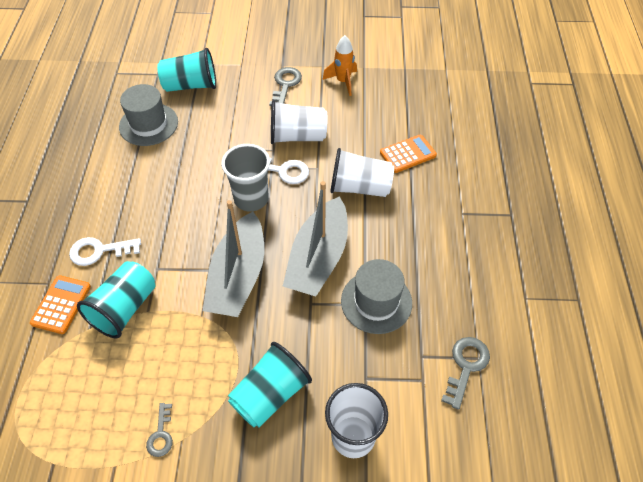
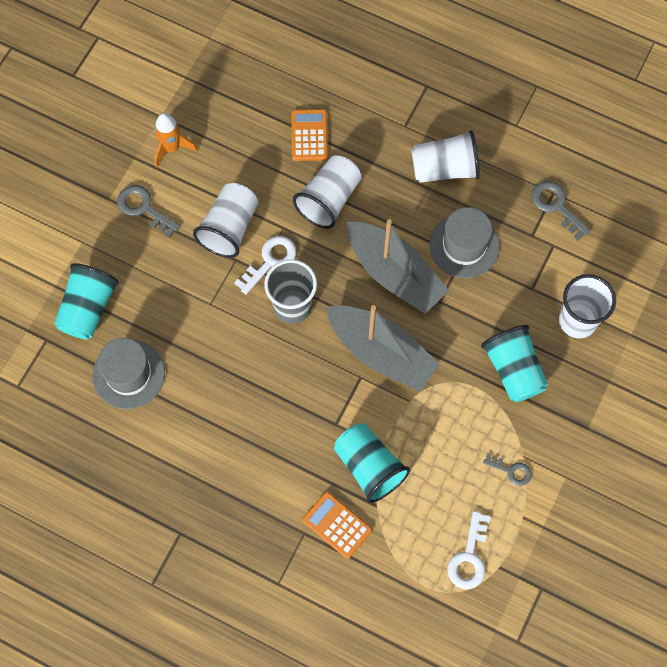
camera: 65 degrees left, 15 degrees up
white key [69,237,141,266] -> white key moved to [447,511,491,589]
none -> white cup [411,130,480,183]

